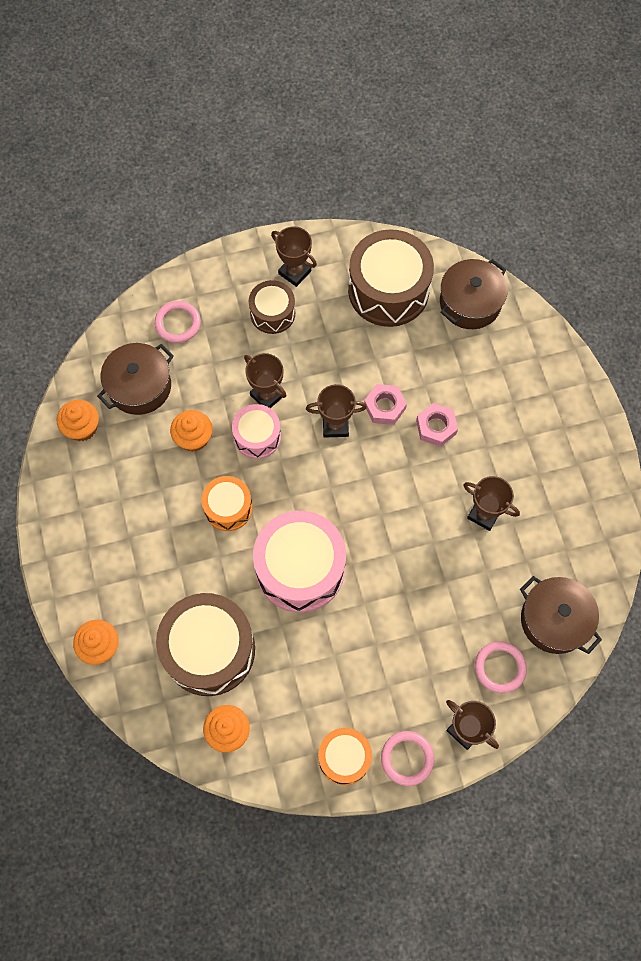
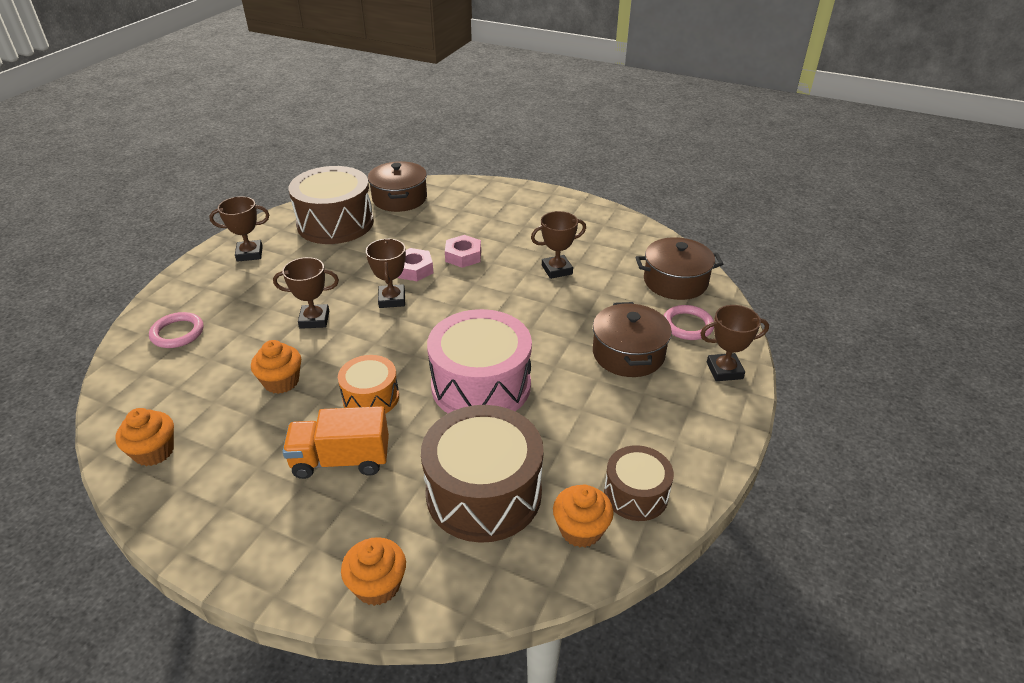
camera: 50 degrees left, 30 degrees down
brown pot [97,343,174,415] -> brown pot moved to [593,302,672,377]
pink drum [232,404,281,459] -> none
brown drum [249,280,295,334] -> brown drum moved to [604,445,674,521]
brown trophy [306,384,367,438] -> brown trophy turned 45 degrees counterclockwise [366,239,406,308]
orange drum [318,728,372,785] -> none
pink ring [381,731,434,786] -> none
none -> orange truck [282,406,389,479]

